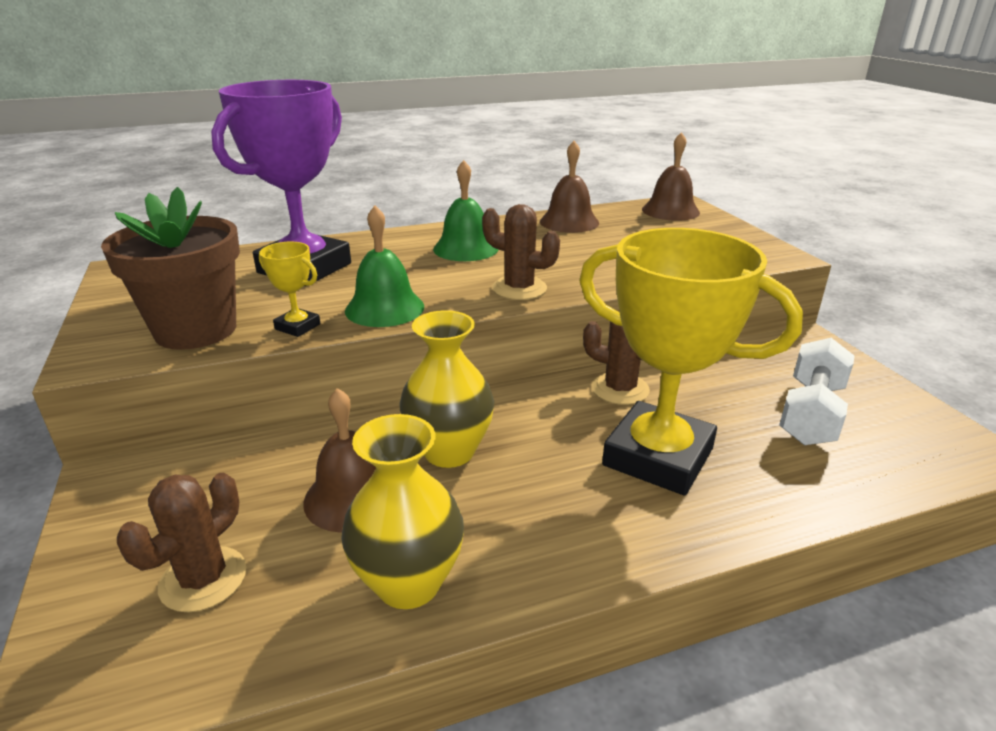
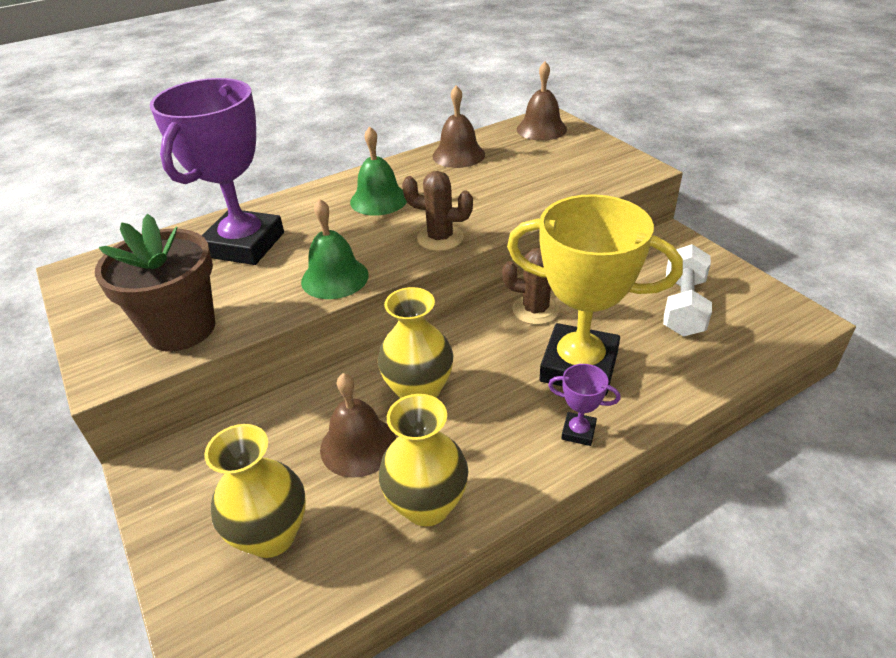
camera: 10 degrees left, 10 degrees up
brown cactus [117,473,246,612] -> yellow vase [204,424,306,558]
yellow trophy [259,242,320,337] -> none
none -> purple trophy [548,364,621,446]

